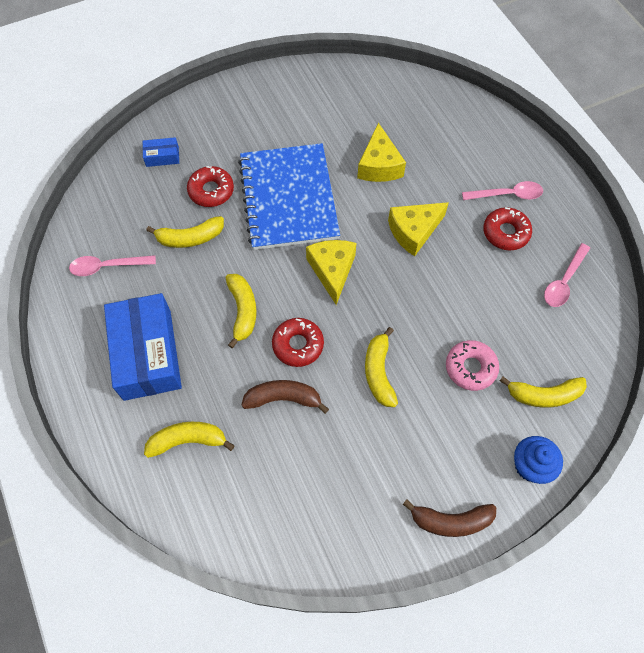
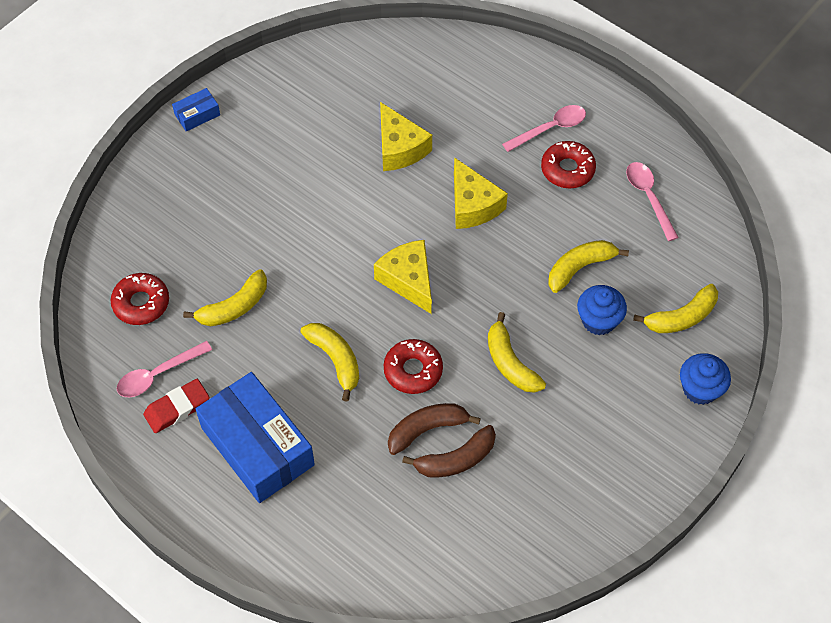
camera: 25 degrees left, 5 degrees down
blue box [142,137,179,167] -> blue box moved to [172,88,220,131]
yellow banana [144,422,235,458] -> yellow banana moved to [548,240,629,293]
red donut [187,166,234,207] -> red donut moved to [111,273,169,325]
blue notebook [238,143,340,250] -> none
yellow cheese [388,202,449,256] -> yellow cheese turned 60 degrees counterclockwise [454,157,508,229]
brown banana [403,500,496,537] -> brown banana moved to [402,425,496,477]
pink donut [446,340,499,391] -> blue cupcake [577,285,627,335]
pink spoon [544,243,590,307] -> pink spoon turned 150 degrees clockwise [626,162,679,241]
none -> red eraser [143,379,210,433]

